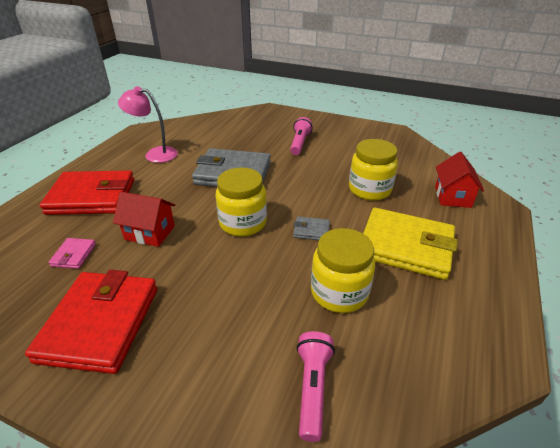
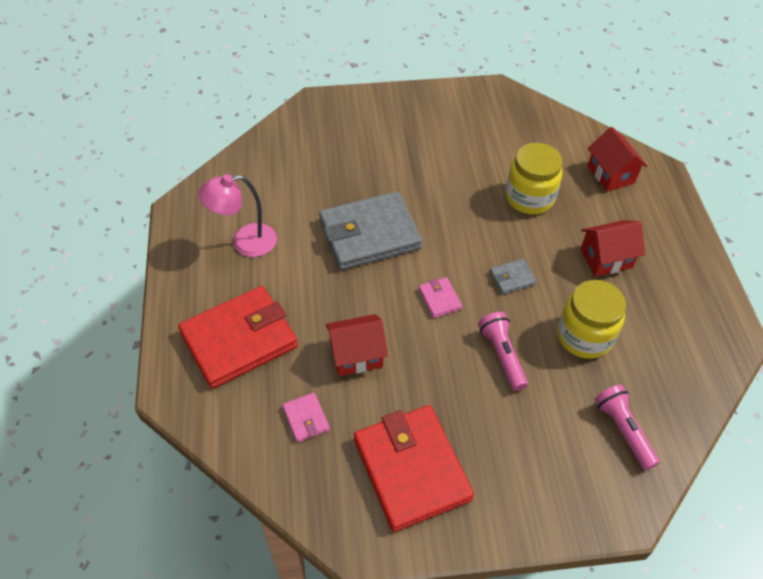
camera: 30 degrees left, 15 degrees up
yellow jar [215,168,267,237] -> pink wallet [419,277,462,318]
pink flashlight [290,117,313,155] -> pink flashlight moved to [478,312,528,391]
yellow wallet [363,208,458,280] -> red house [580,220,645,277]

